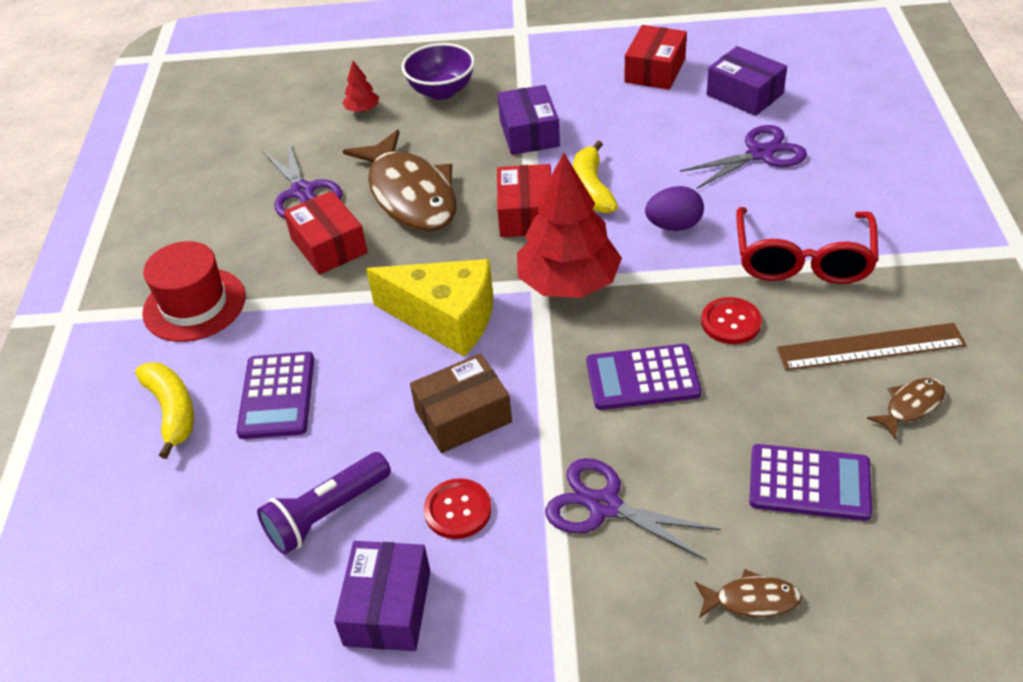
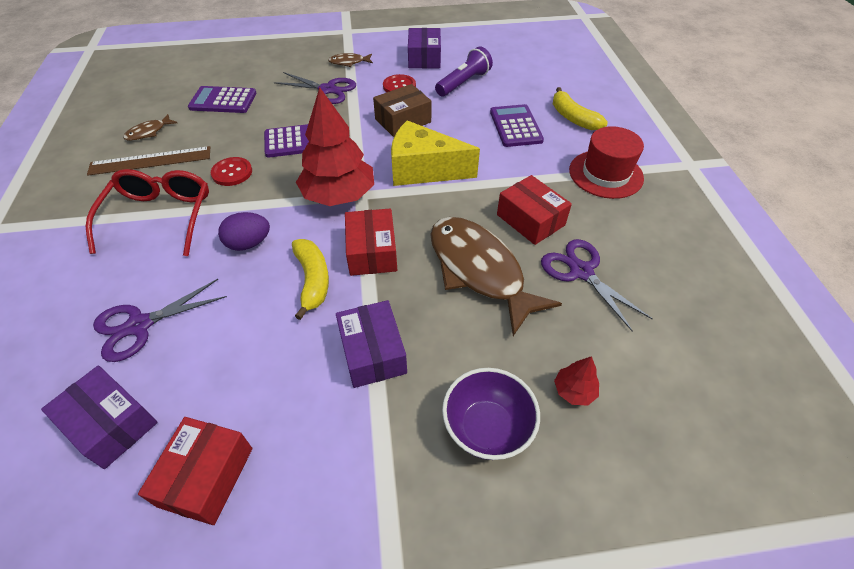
camera: 170 degrees right, 5 degrees up
brown fish [695,569,802,618] -> brown fish moved to [328,53,373,67]

